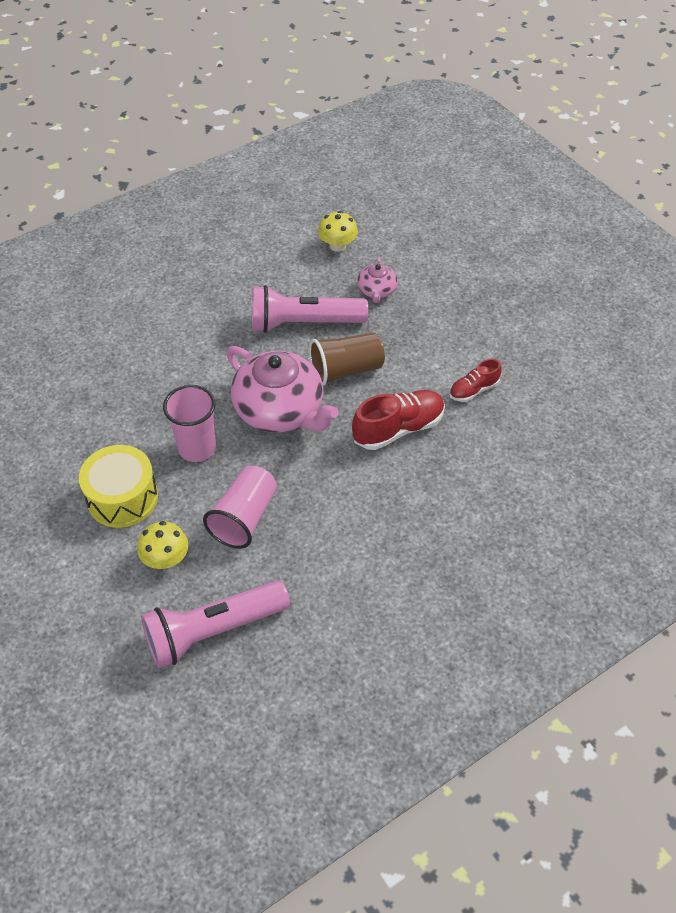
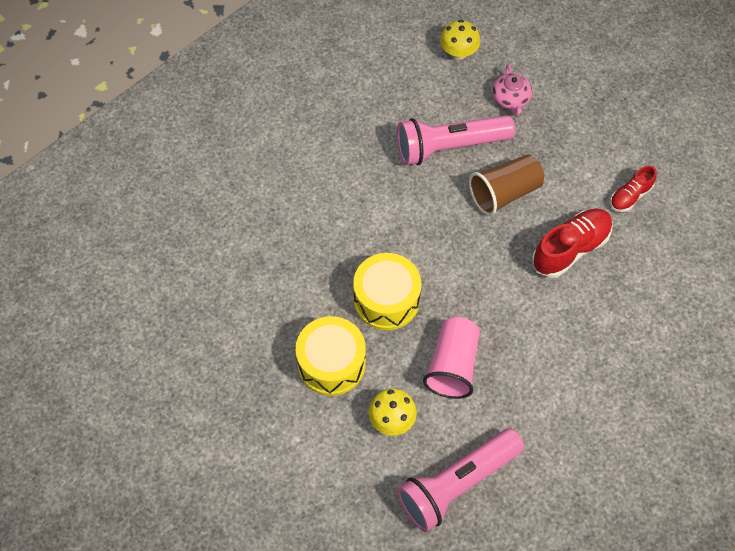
camera: 10 degrees left, 10 degrees up
pink cup [163,385,216,462] -> yellow drum [353,253,421,330]
pink teapot [226,346,339,433] -> none

